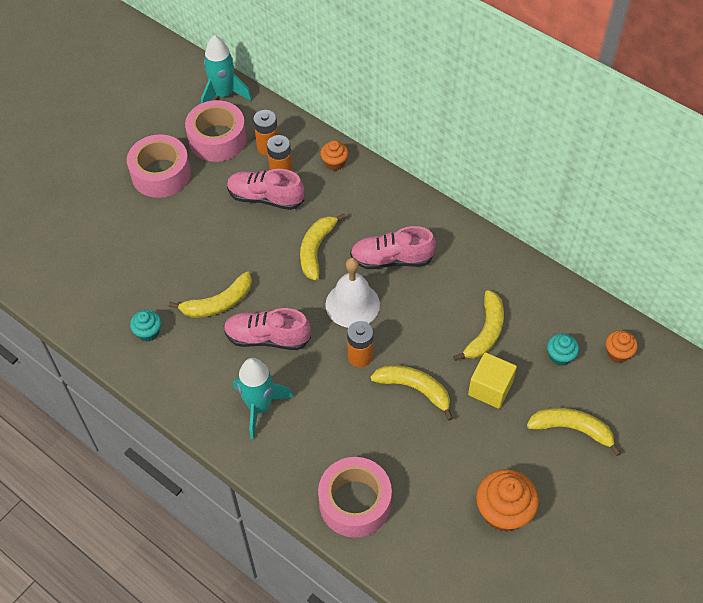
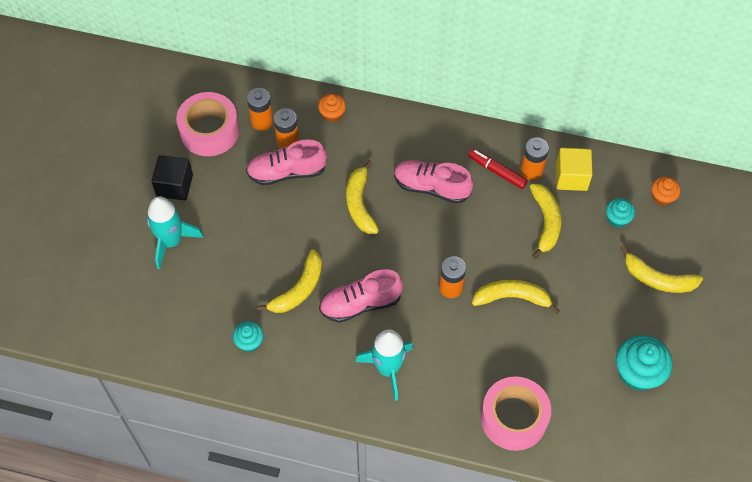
camera: 25 degrees left, 5 degrees up
pink tape [127,134,191,198] -> black cube [151,155,193,201]
turquoise rocket [201,35,252,103] -> turquoise rocket moved to [147,196,204,269]
white bell [325,258,380,328] -> none
pink shoe [350,226,436,269] -> pink shoe turned 45 degrees clockwise [394,160,473,204]
yellow cube [468,352,517,409] -> yellow cube moved to [556,148,593,191]
orange cupcake [476,469,539,532] -> turquoise cupcake [616,335,673,391]
yellow banana [527,408,621,456] -> yellow banana turned 150 degrees counterclockwise [621,245,703,293]
none -> red marker [468,149,528,189]
none -> orange battery [520,137,549,180]

